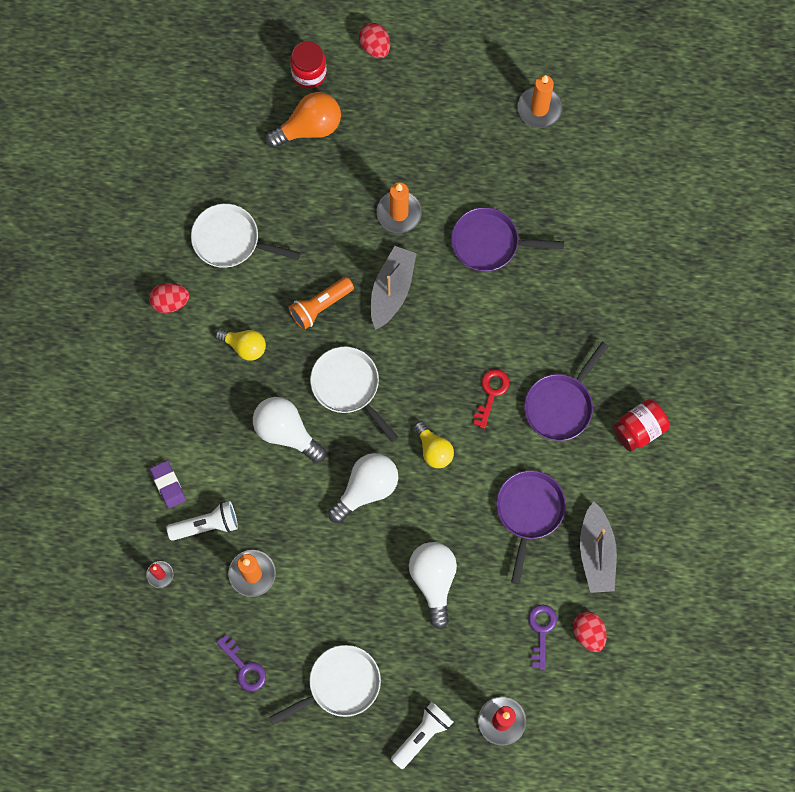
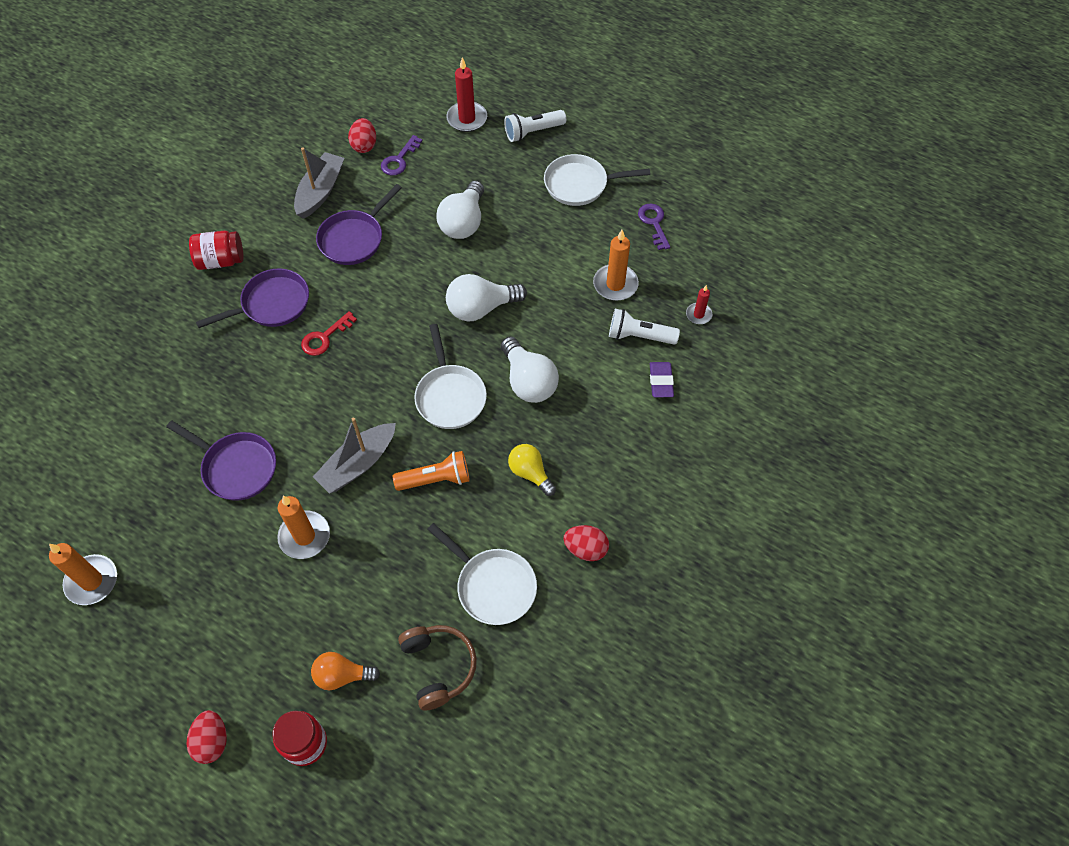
camera: 155 degrees left, 15 degrees down
orange light bulb [266,92,341,149] -> orange light bulb [311,652,380,690], size x0.66
yellow light bulb [414,421,454,468] -> none
none -> brown headphones [398,625,477,710]

